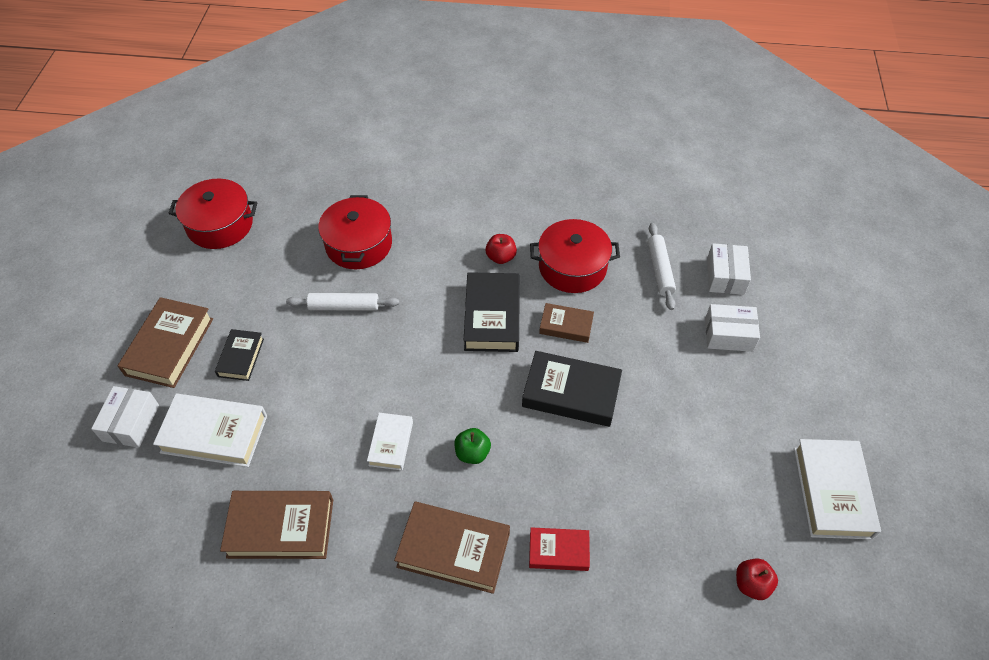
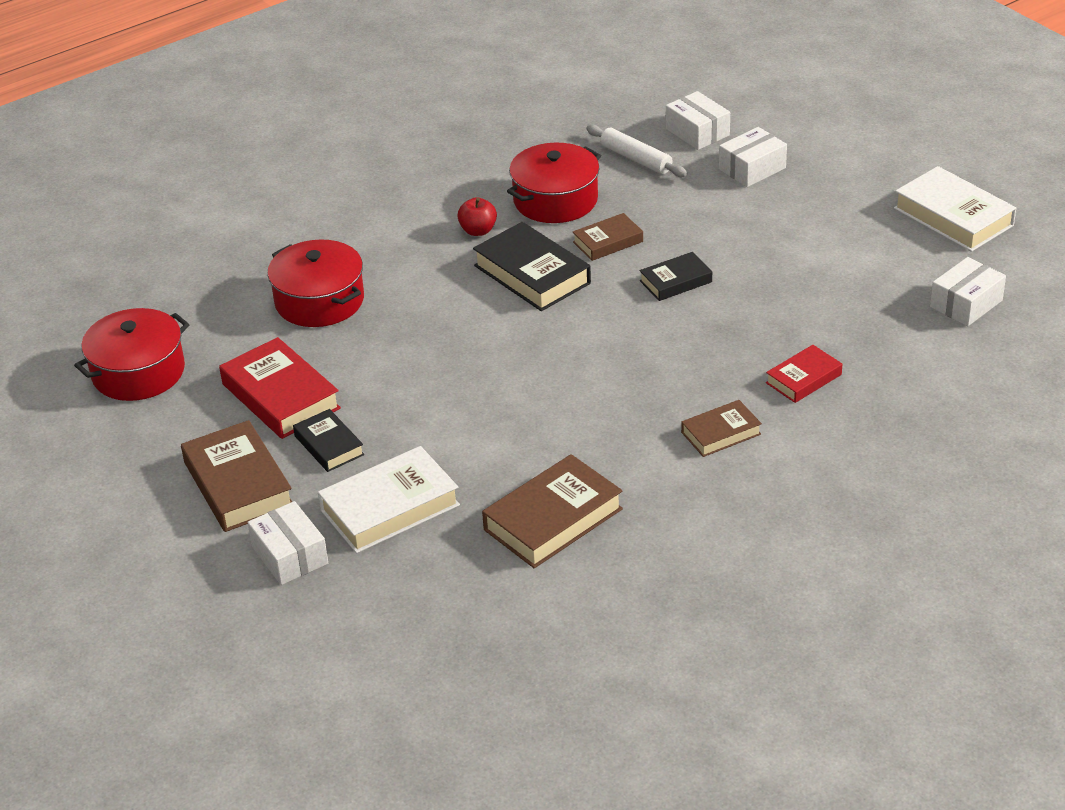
camera: 40 degrees left, 15 degrees down
white rolling pin [286,293,400,311] -> none
white book [367,413,413,470] -> none
brown book [394,502,510,594] -> brown book [681,400,762,457], size x0.59
green apple [454,428,491,464] -> none
black book [522,351,622,427] -> black book [640,252,712,301], size x0.59
red apple [736,558,778,600] -> white box [930,257,1006,326]
none -> red book [219,337,341,439]

